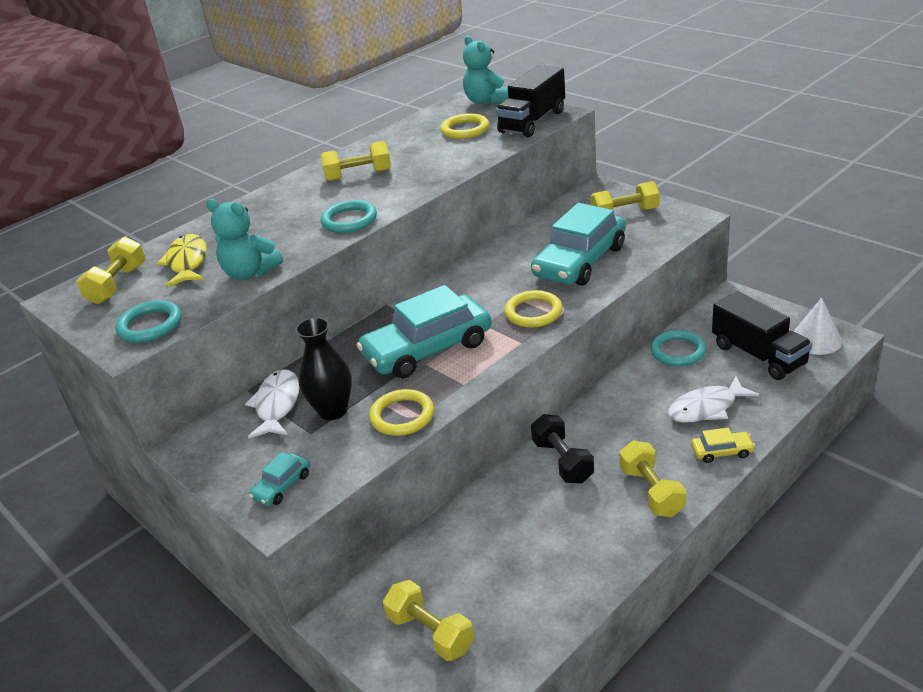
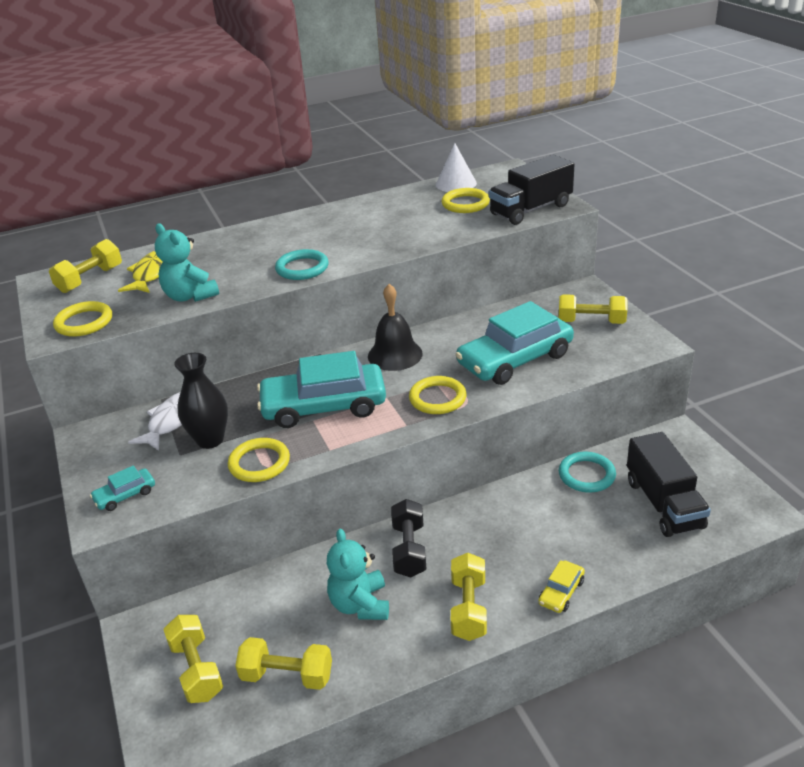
camera: 20 degrees right, 0 degrees up
turquoise ring [115,300,181,342] -> yellow ring [53,301,112,337]
yellow dumbbell [320,141,391,181] -> yellow dumbbell moved to [235,637,332,690]
turquoise teddy bear [463,36,509,105] -> turquoise teddy bear moved to [327,528,389,620]
white fish [668,376,759,423] -> none
yellow car [691,428,755,463] -> yellow car turned 105 degrees clockwise [538,560,585,613]
white cone [794,298,842,355] -> white cone moved to [436,143,477,192]
none -> black bell [368,284,423,371]

